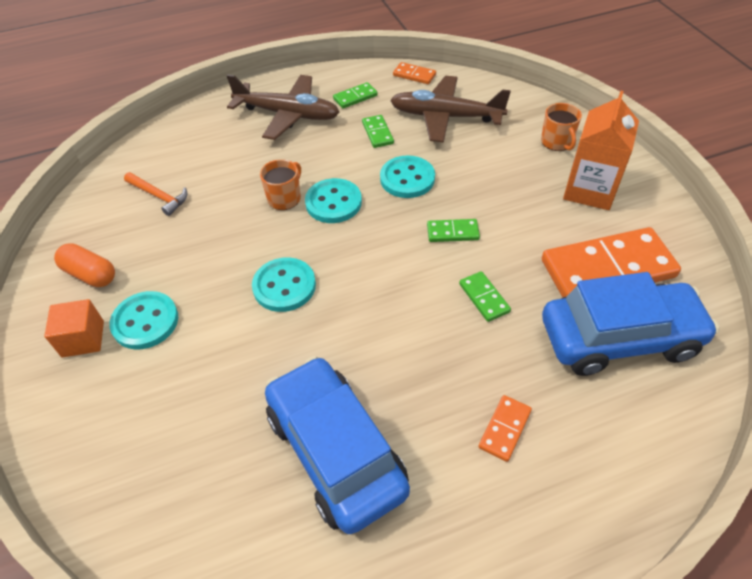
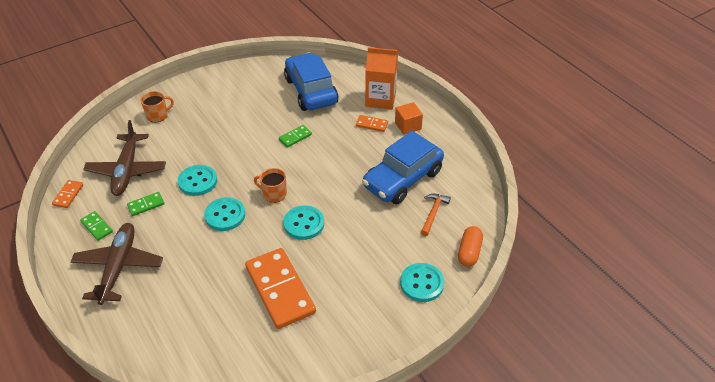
camera: 105 degrees left, 5 degrees down
orange cube [44,299,104,357] -> orange cube moved to [395,102,423,135]
orange capsule [54,243,115,287] -> orange capsule moved to [458,226,483,267]
turquoise button [109,291,178,350] -> turquoise button moved to [400,263,444,302]
orange hammer [124,172,188,216] -> orange hammer moved to [421,194,451,236]
orange mug [260,159,301,210] -> orange mug moved to [254,168,287,203]
green domino [427,219,480,242] -> none
orange domino [542,227,681,298] -> orange domino moved to [245,248,316,329]
orange carton [563,91,639,210] -> orange carton moved to [365,47,398,109]

